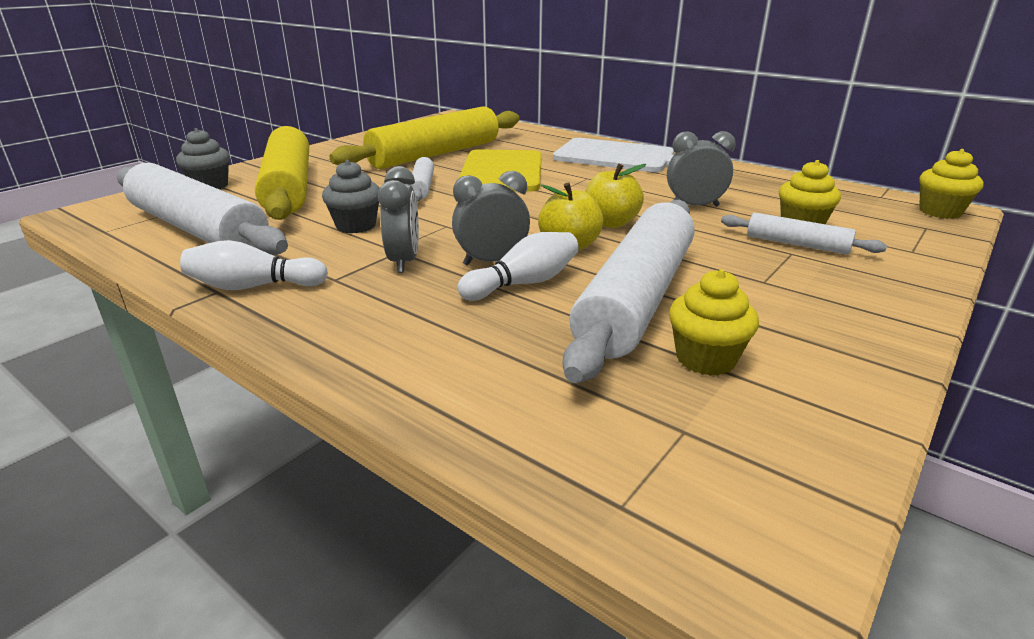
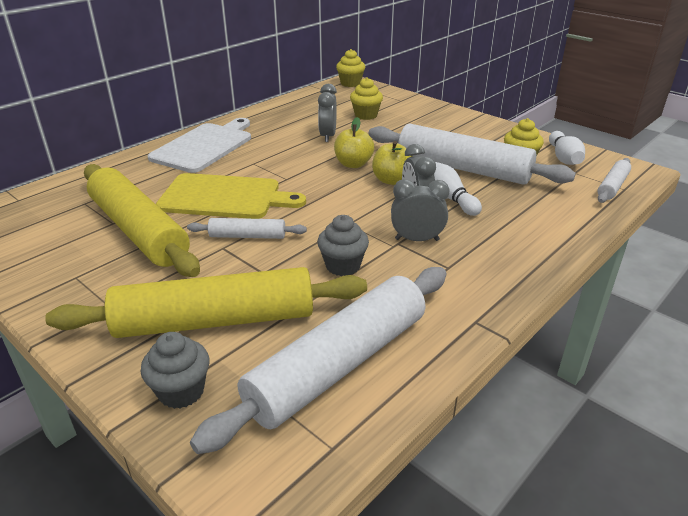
camera: 85 degrees left, 5 degrees up
white bowling pin [180,240,328,290] -> white bowling pin moved to [549,131,585,165]
white rolling pin [721,213,887,255] -> white rolling pin moved to [597,158,631,203]

